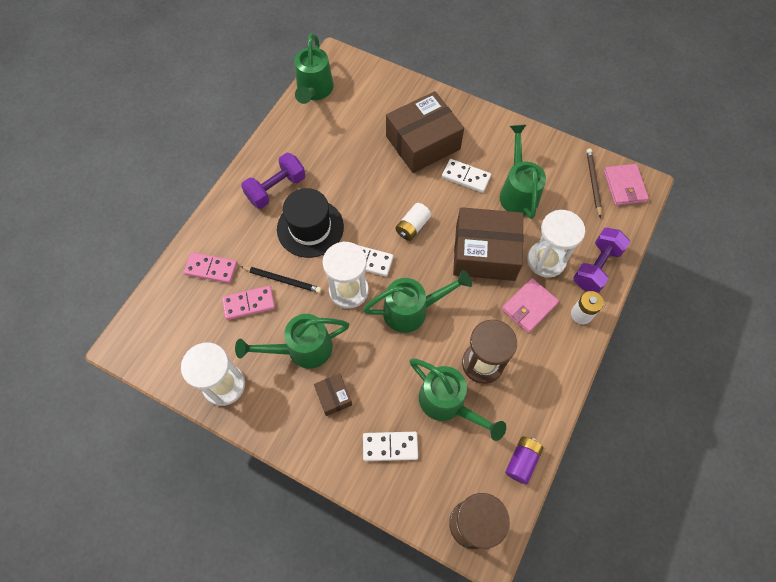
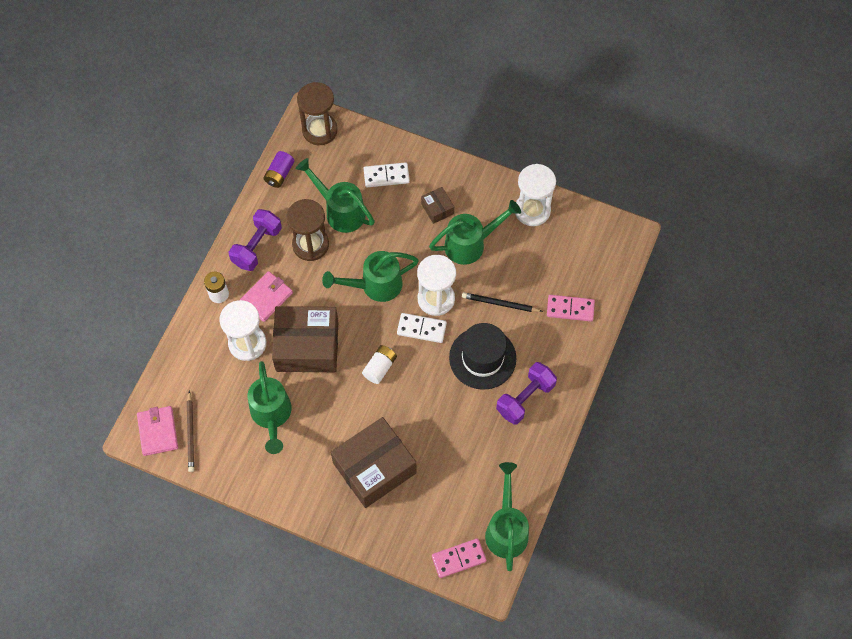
camera: 175 degrees right, 0 degrees up
pink domino [222,286,275,320] -> pink domino moved to [432,538,486,578]
white domino [442,159,491,193] -> none
purple dumbbell [573,228,630,293] -> purple dumbbell moved to [229,209,282,271]

